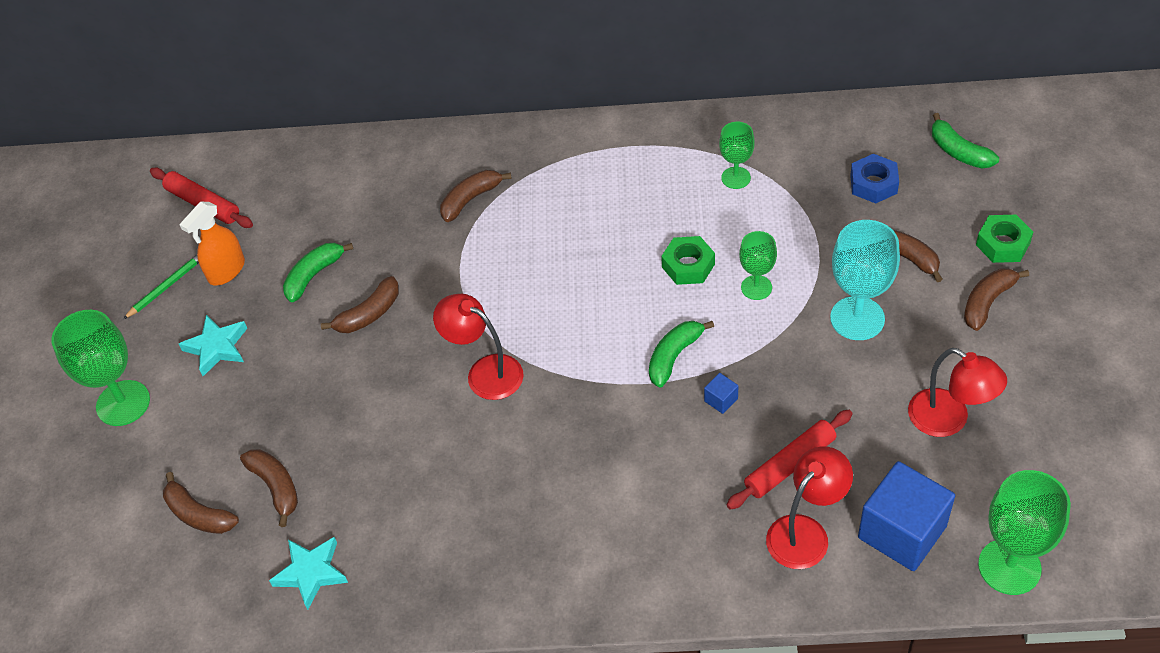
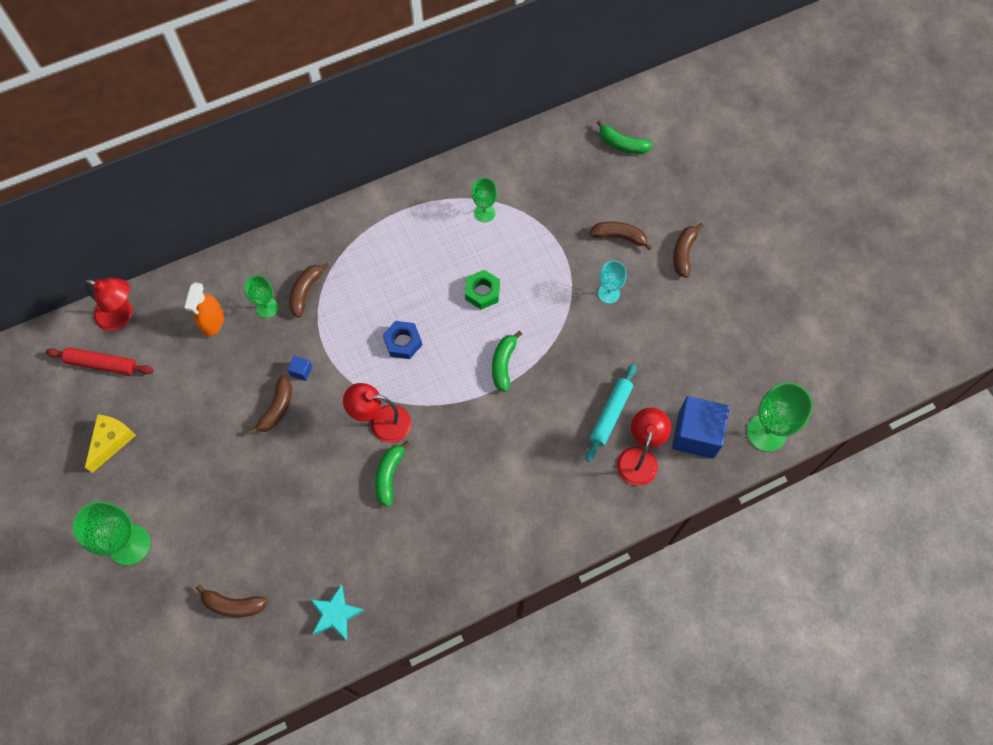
camera: 30 degrees left, 15 degrees up
green pencil [123,255,199,319] -> yellow cheese [85,414,136,473]
orange spray bottle [179,202,245,286] -> orange spray bottle moved to [184,283,224,337]
turquoise star [179,315,247,376] -> none
brown banana [240,449,298,527] -> none
green banana [283,243,353,302] -> green banana moved to [375,441,410,507]
blue cube [704,373,738,414] -> blue cube moved to [288,355,312,381]
red rolling pin [727,410,853,510] -> turquoise rolling pin [586,364,637,462]
green goblet [739,231,777,300] -> green goblet moved to [245,275,279,318]
turquoise goblet [830,220,900,340] -> turquoise goblet [598,261,626,304], size x0.59
blue nut [850,154,899,204] -> blue nut moved to [383,321,422,359]
red lamp [908,348,1007,437] -> red lamp moved to [84,278,133,331]
green nut [976,215,1033,263] -> none

